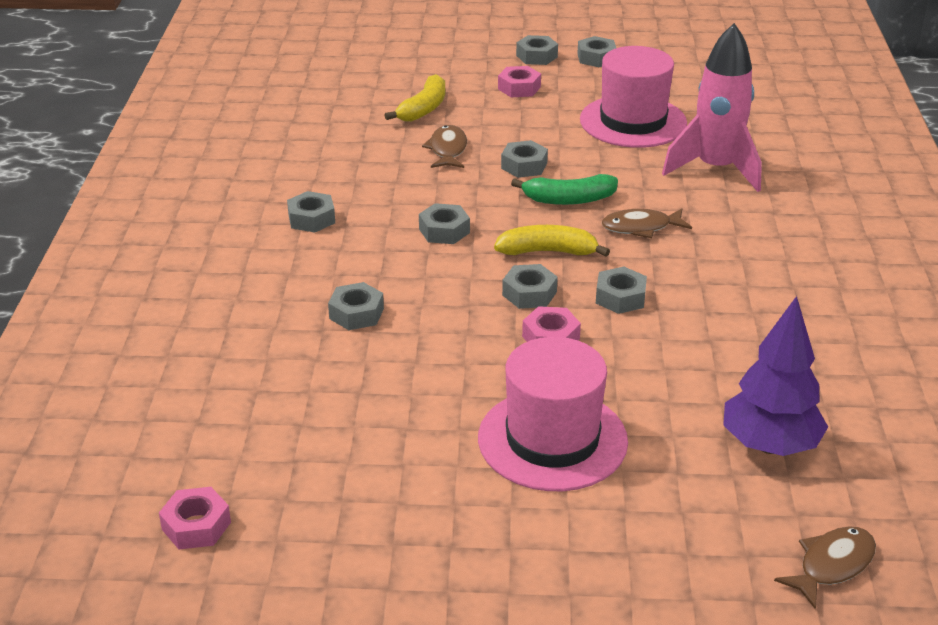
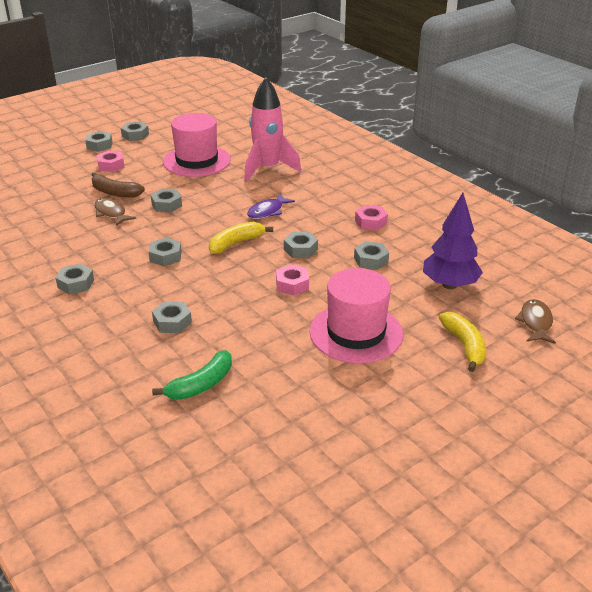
camera: 40 degrees left, 0 degrees up
pink nut [159,487,231,549] -> pink nut moved to [355,205,388,231]
yellow banana [385,74,445,122] -> yellow banana moved to [439,312,486,372]
grey nut [502,264,558,309] -> grey nut moved to [354,241,389,270]
green banana [511,174,618,205] -> green banana moved to [152,350,232,400]
brown fish [602,208,692,238] -> purple fish [247,194,295,219]
none -> brown banana [92,172,145,198]

